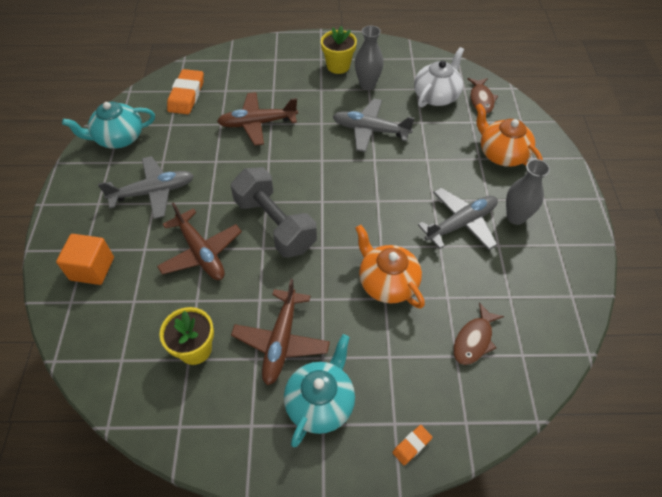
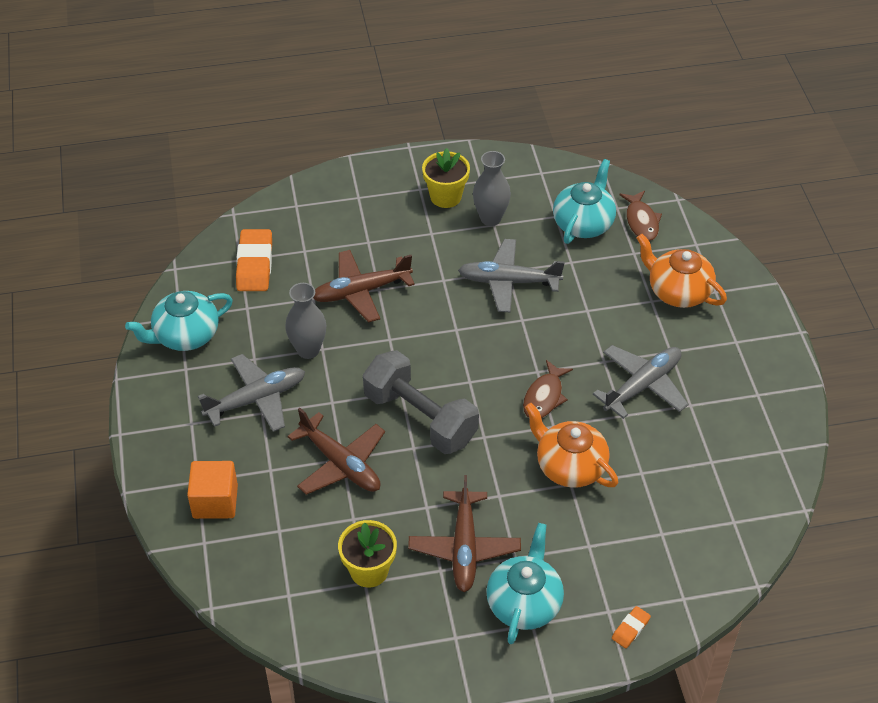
camera: 10 degrees left, 5 degrees down
white teapot [414,47,464,108] -> turquoise teapot [553,159,616,244]
brown fish [453,303,504,365] -> brown fish moved to [523,360,573,418]
grey vase [506,159,550,225] -> grey vase moved to [285,283,326,359]

